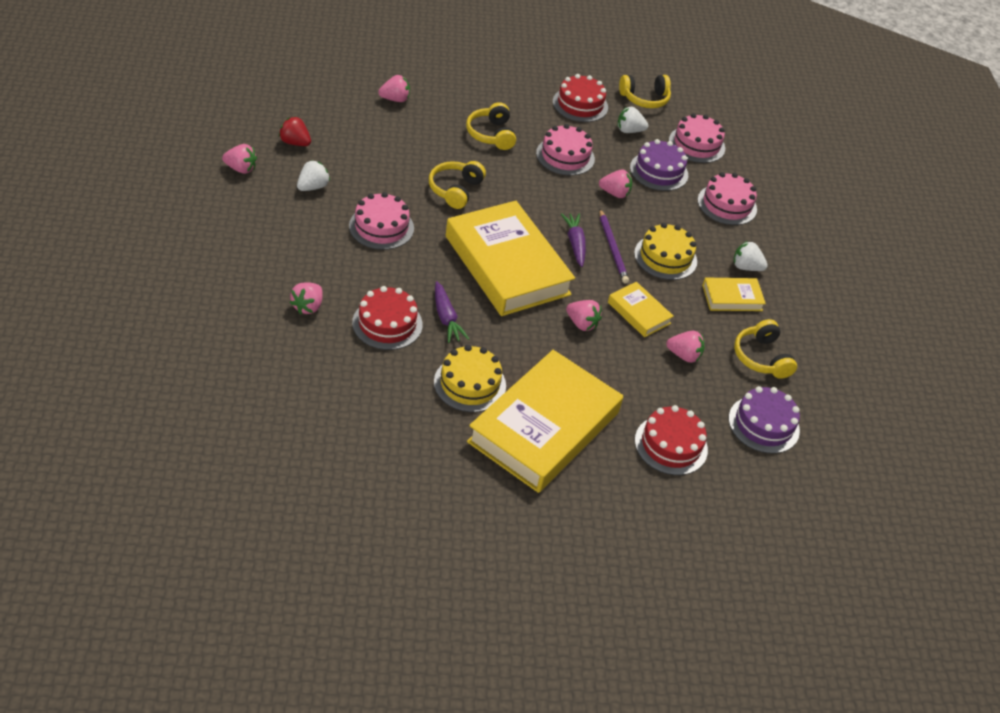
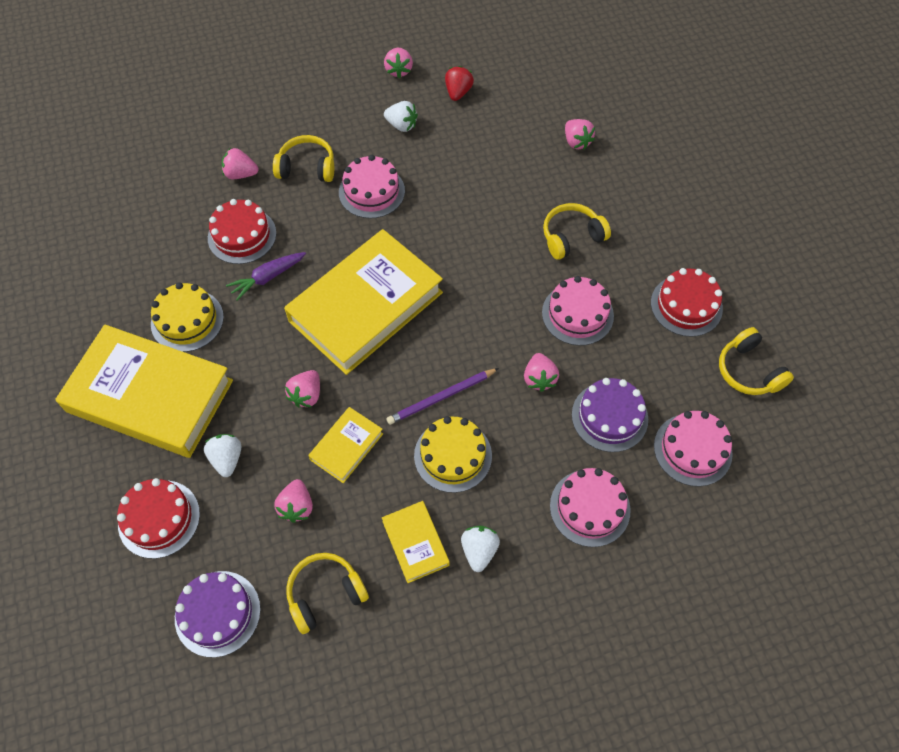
camera: 80 degrees right, 15 degrees up
yellow headphones [429,161,486,209] -> yellow headphones moved to [273,135,334,182]
purple carrot [561,213,586,267] -> none
white strawberry [617,107,648,133] -> white strawberry moved to [204,434,241,477]

